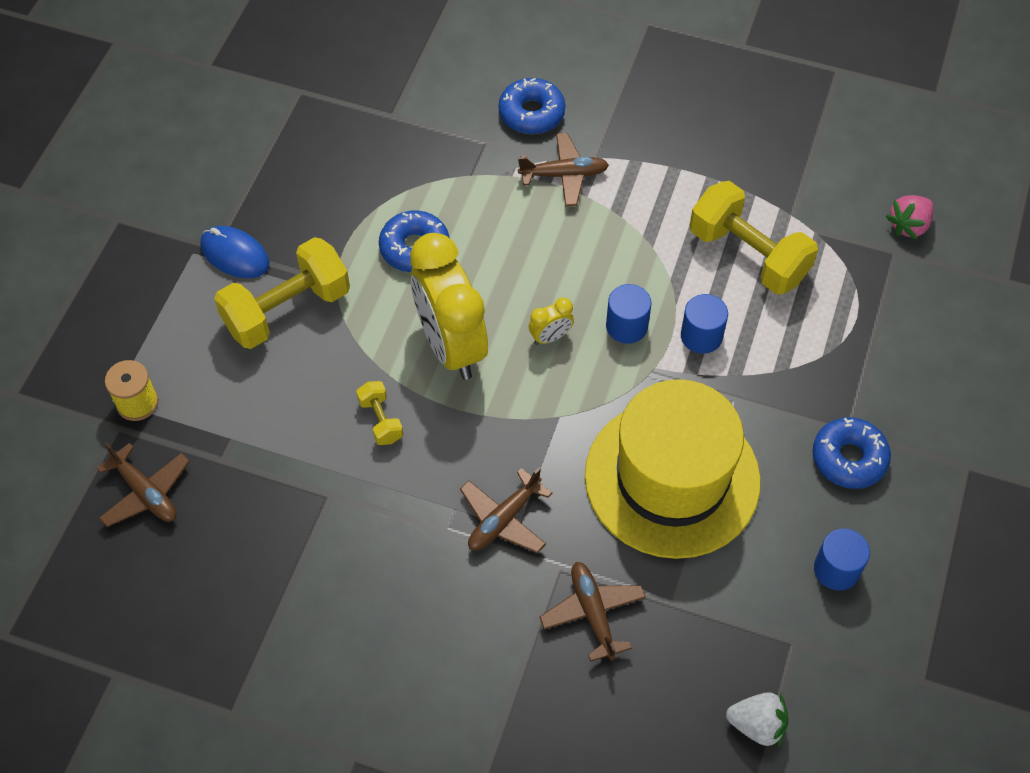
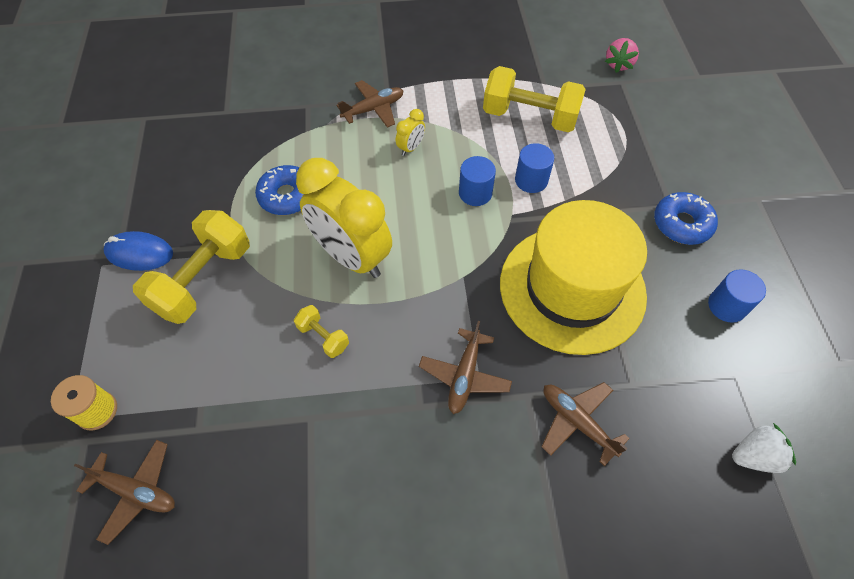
camera: 25 degrees left, 0 degrees up
blue donut [499,78,565,134] -> none
yellow clock [529,297,574,345] -> yellow clock moved to [396,109,425,156]

